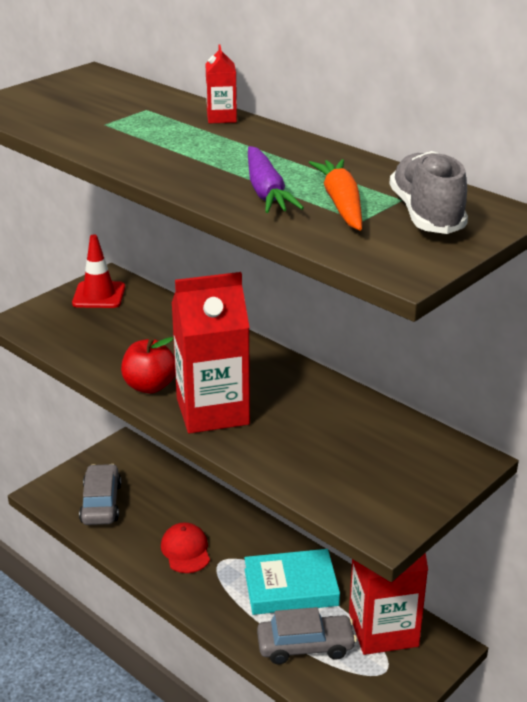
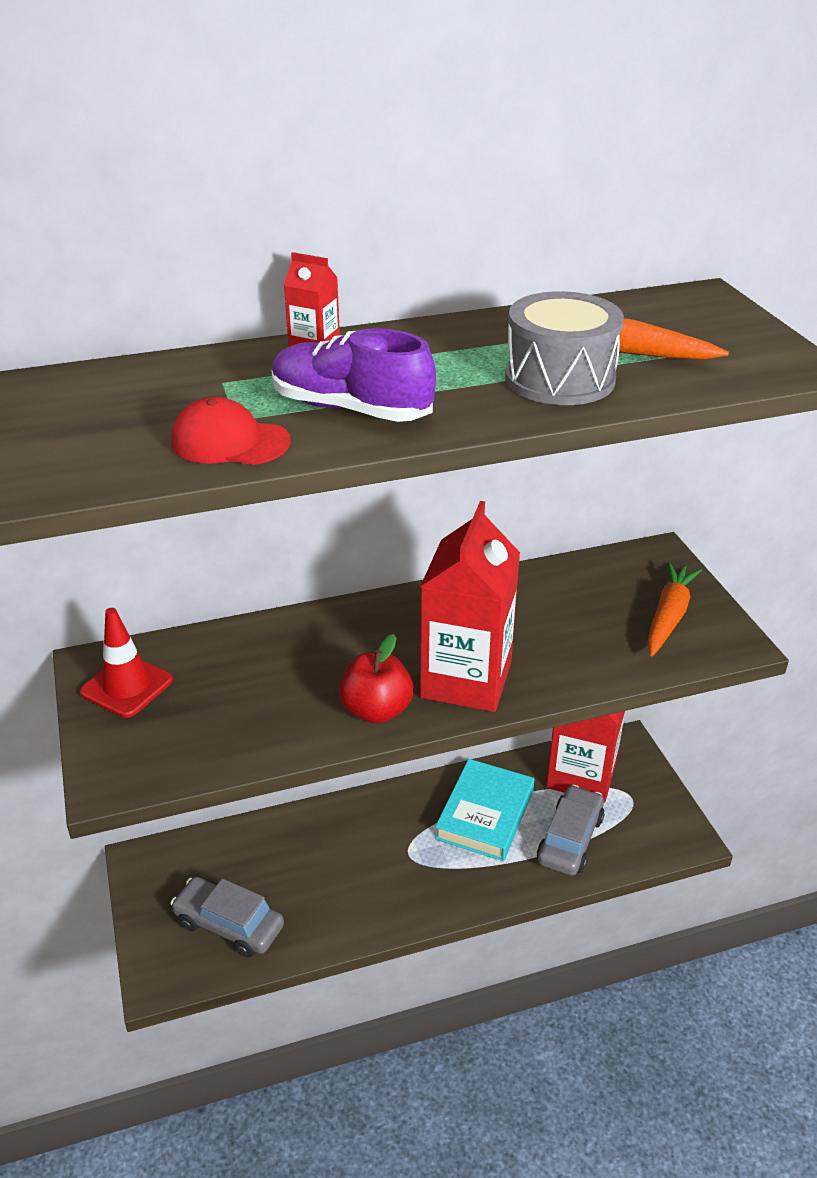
camera: 60 degrees left, 5 degrees up
red cap [161,522,210,573] -> red cap moved to [171,397,291,465]
purple carrot [248,146,304,213] -> grey drum [505,291,624,405]
grey shoe [389,151,468,234] -> none
none -> purple shoe [272,328,436,422]
none -> orange carrot [647,561,702,656]

